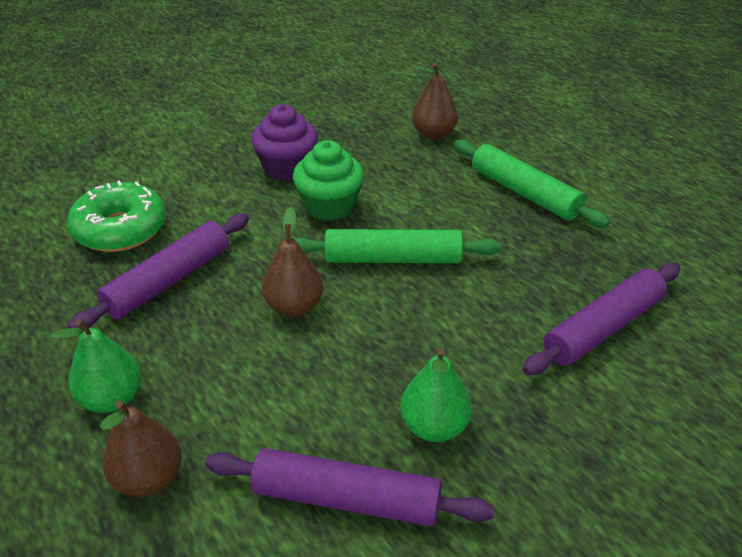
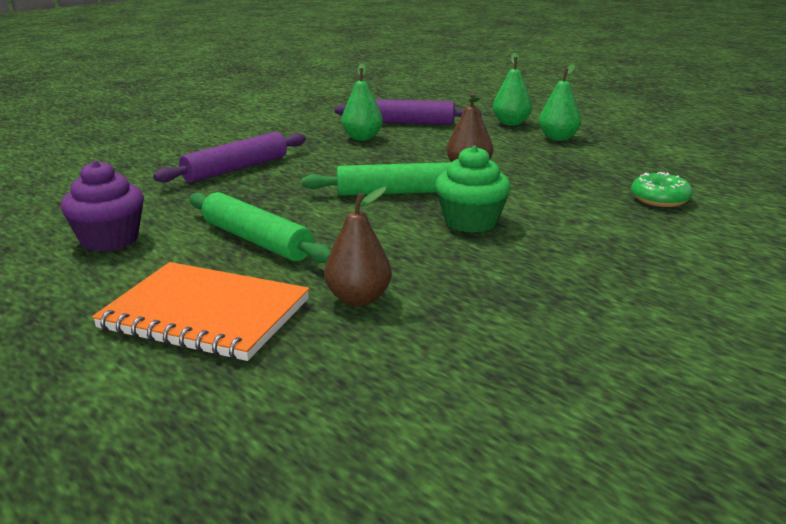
camera: 175 degrees right, 15 degrees down
green donut [67,181,166,252] -> green donut [631,172,693,207], size x0.65
purple rolling pin [68,213,249,331] -> none
brown pear [100,400,182,497] -> green pear [493,53,532,126]
purple cupcake [251,104,318,181] -> purple cupcake moved to [61,160,144,252]
none -> orange notebook [92,262,310,361]

